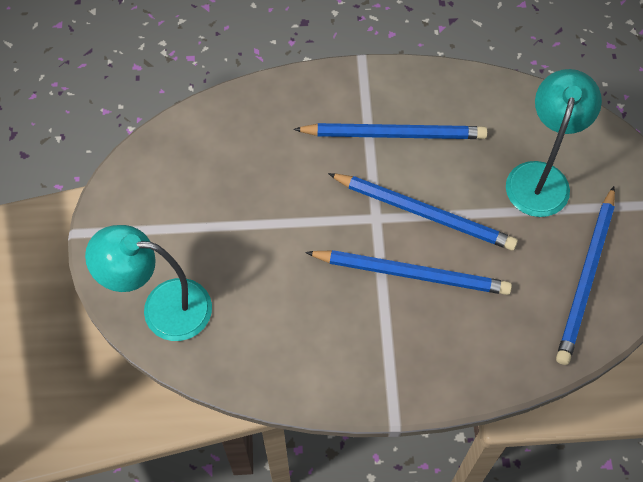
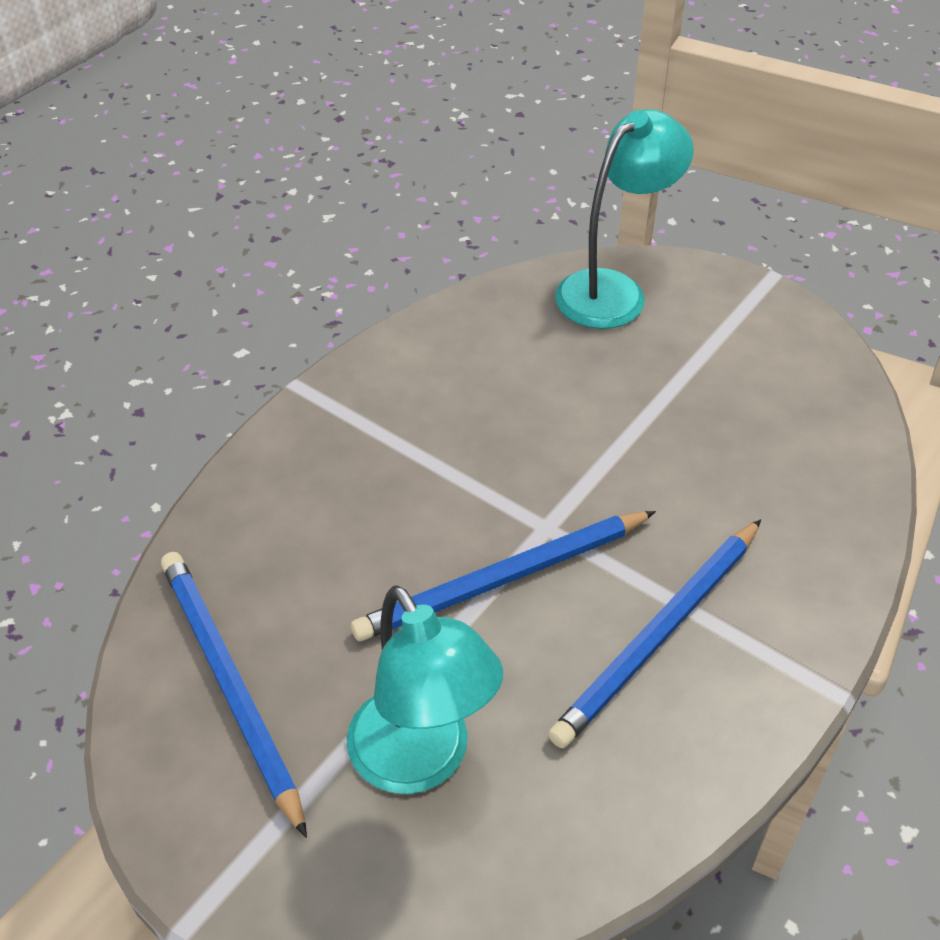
camera: 130 degrees right, 15 degrees down
blue pencil [305,250,512,295] -> none

